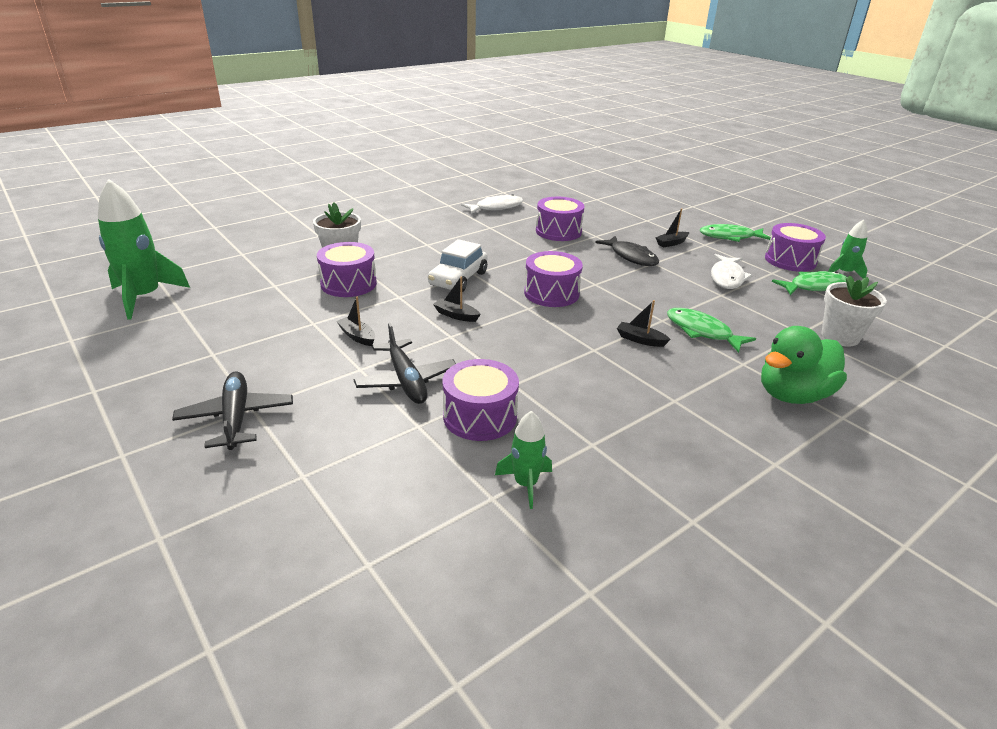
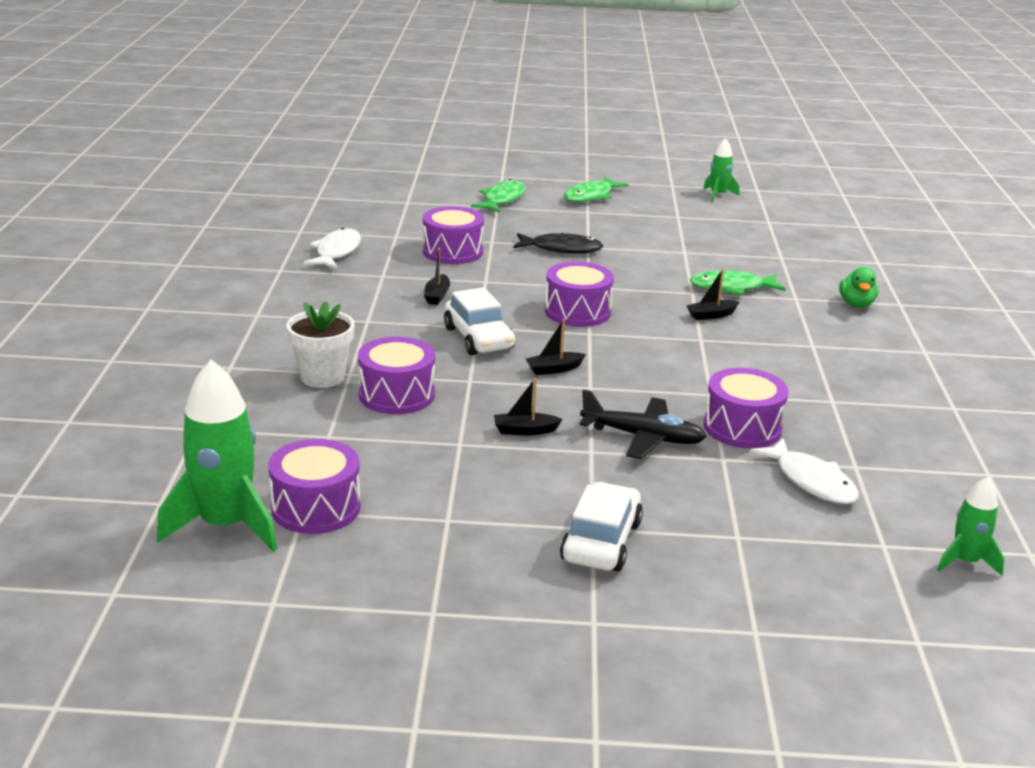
camera: 50 degrees left, 5 degrees down
black plane [172,371,293,450] -> white car [560,482,643,571]
green rocket [495,411,552,509] -> green rocket moved to [937,477,1005,576]
black boat [655,208,689,247] -> black boat moved to [424,248,450,305]
white fish [711,254,753,289] -> white fish moved to [750,438,859,504]
green duck [761,326,847,404] -> green duck [839,267,878,308], size x0.58
purple drum [765,223,826,272] -> purple drum moved to [268,439,361,534]
green fish [772,271,848,295] -> green fish moved to [471,179,525,213]
white flower pot [821,276,887,347] -> none

